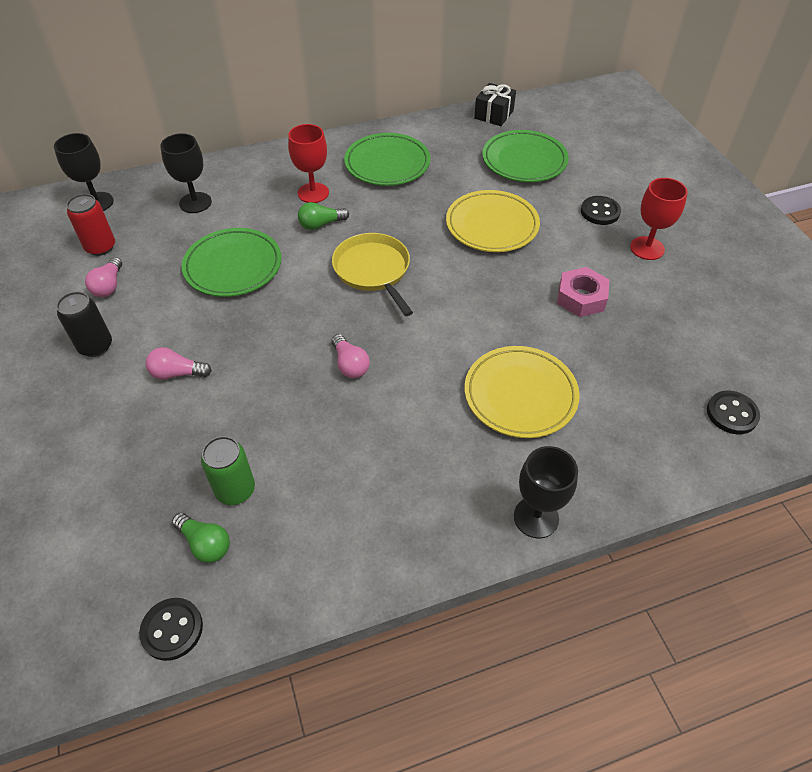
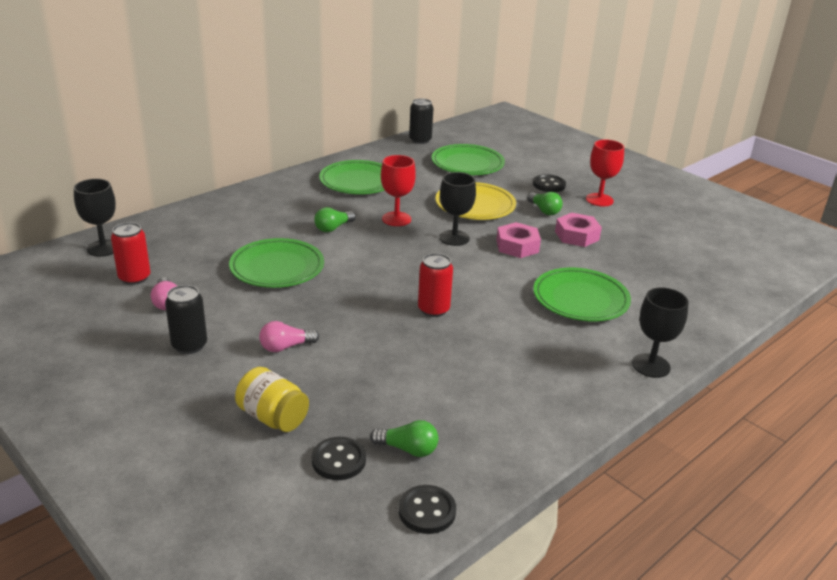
camera: 25 degrees left, 20 degrees down
black goblet [160,133,212,213] -> black goblet moved to [439,172,476,246]
green can [201,436,255,505] -> none
red goblet [288,124,329,203] -> red goblet moved to [381,155,416,226]
yellow pan [332,233,413,316] -> none
pink light bulb [332,334,370,378] -> red can [418,253,453,317]
yellow plate [465,346,580,438] -> green plate [533,268,631,321]
black gift [474,83,516,126] -> black can [409,98,433,144]
black button [707,391,760,434] -> black button moved to [312,437,366,480]
none -> yellow jar [235,367,309,432]
none -> pink nut [496,222,541,258]
none -> green light bulb [527,192,563,215]

